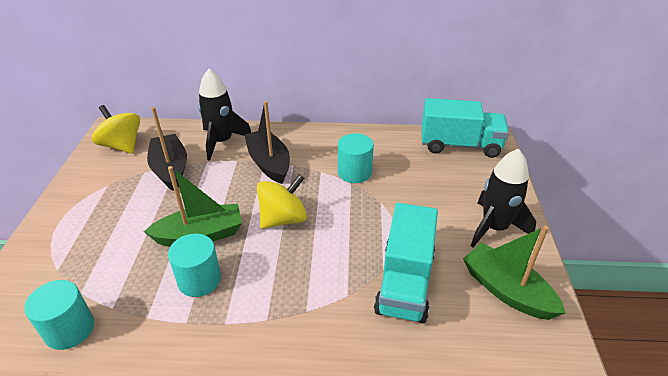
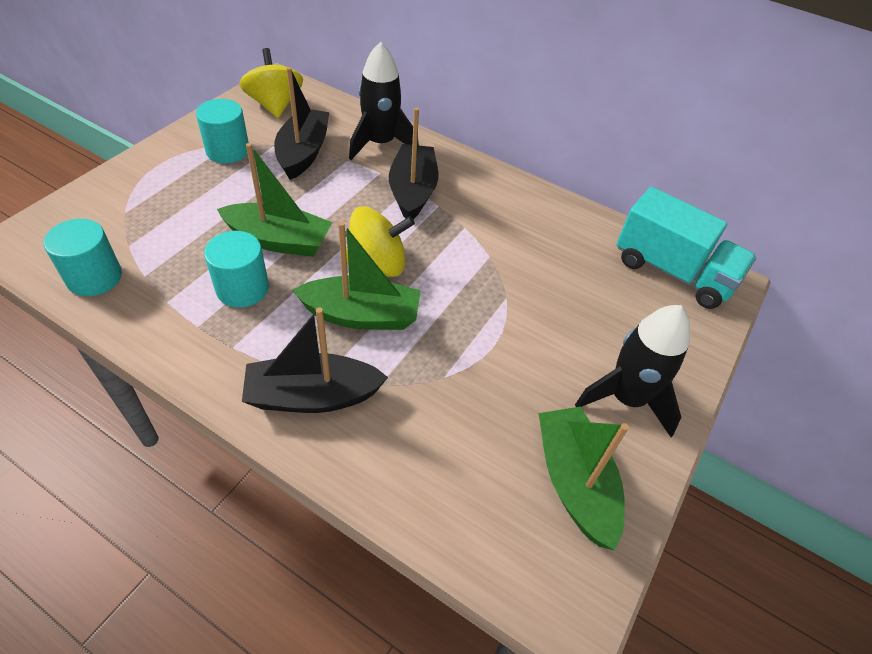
camera: 25 degrees right, 10 degrees up
turquoise cylinder [338,133,374,183] -> turquoise cylinder moved to [196,99,249,163]
turquoise truck [374,203,438,323] -> none
none -> black boat [242,307,388,413]
none -> green boat [292,221,421,330]

